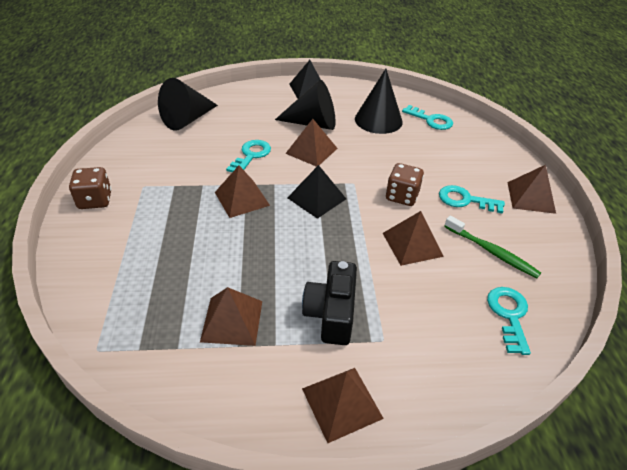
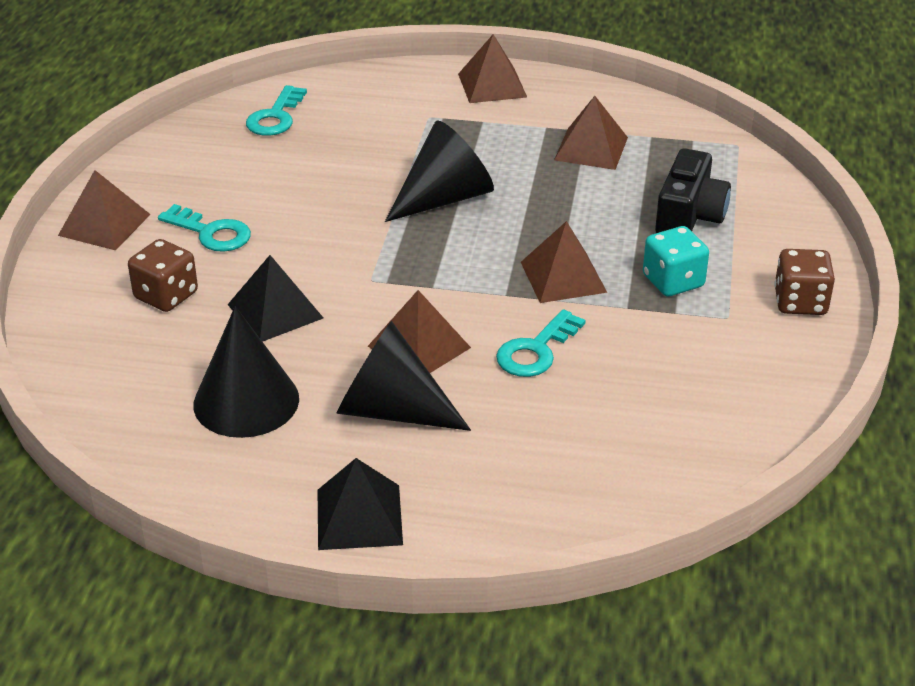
camera: 165 degrees left, 5 degrees down
black cone [158,78,218,131] -> black cone moved to [385,120,494,222]
black pyramid [287,165,346,219] -> black pyramid moved to [228,255,323,342]
black camera [302,261,357,345] -> black camera moved to [655,148,731,233]
brown pyramid [383,211,444,266] -> none
brown dice [386,163,424,206] -> brown dice moved to [128,239,198,312]
turquoise key [402,105,453,130] -> none
green toothbrush [444,216,541,278] -> none
none -> turquoise dice [643,226,709,296]

